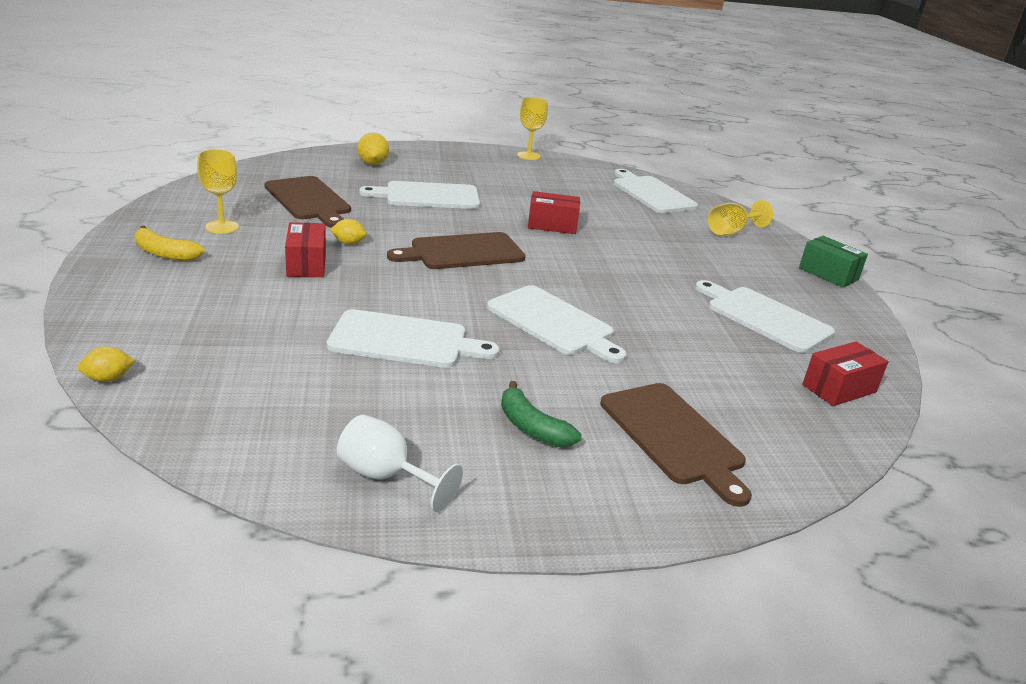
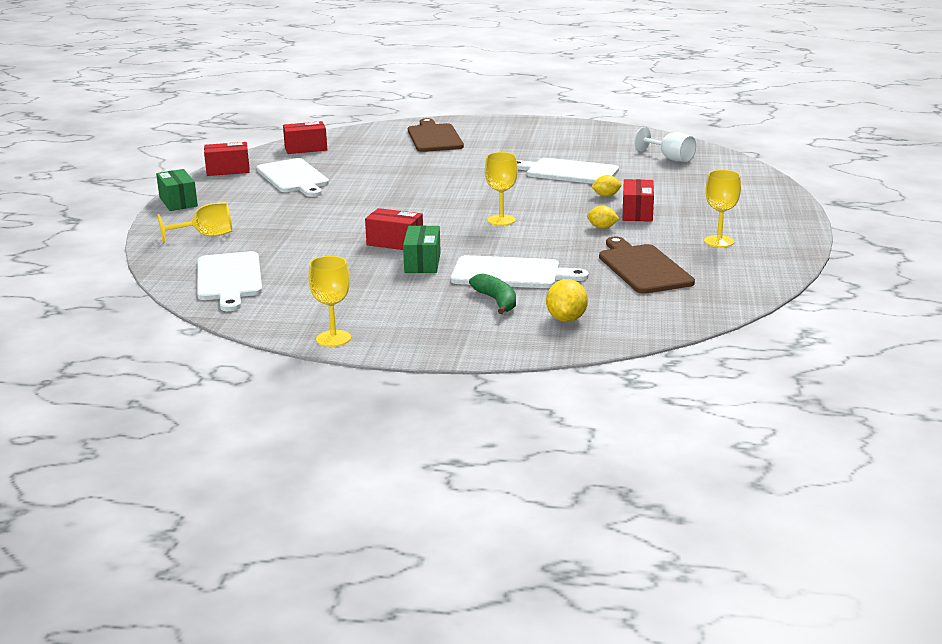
camera: 160 degrees left, 5 degrees down
yellow lemon [78,346,135,382] -> yellow lemon moved to [591,175,621,197]
yellow banana [135,226,205,261] -> none
white goblet [337,414,463,512] -> white goblet moved to [634,127,696,162]
brown cutting board [387,232,526,269] -> yellow goblet [485,152,518,226]
white cutting board [487,285,627,363] -> none
green banana [501,381,582,447] -> green banana moved to [469,273,516,314]
none -> red box [204,142,250,176]
none -> green box [403,226,441,273]

